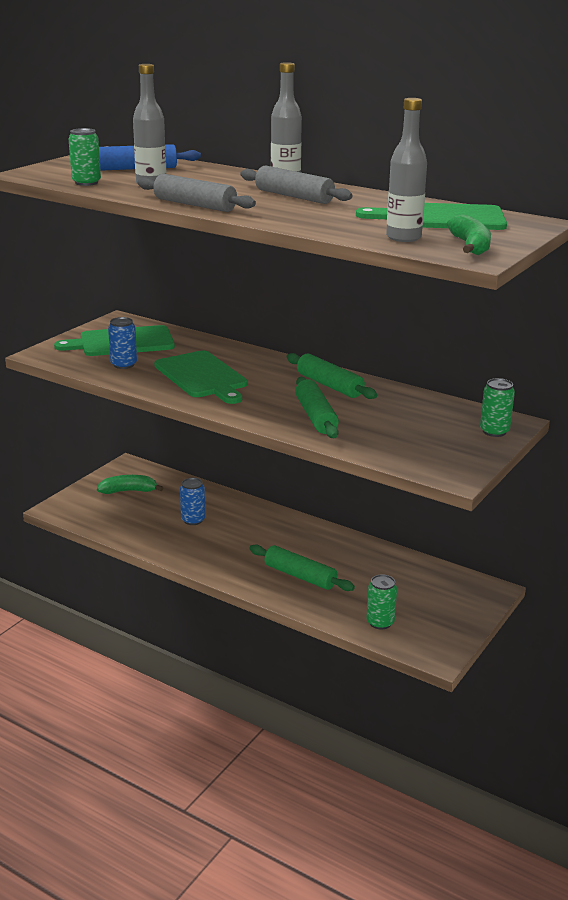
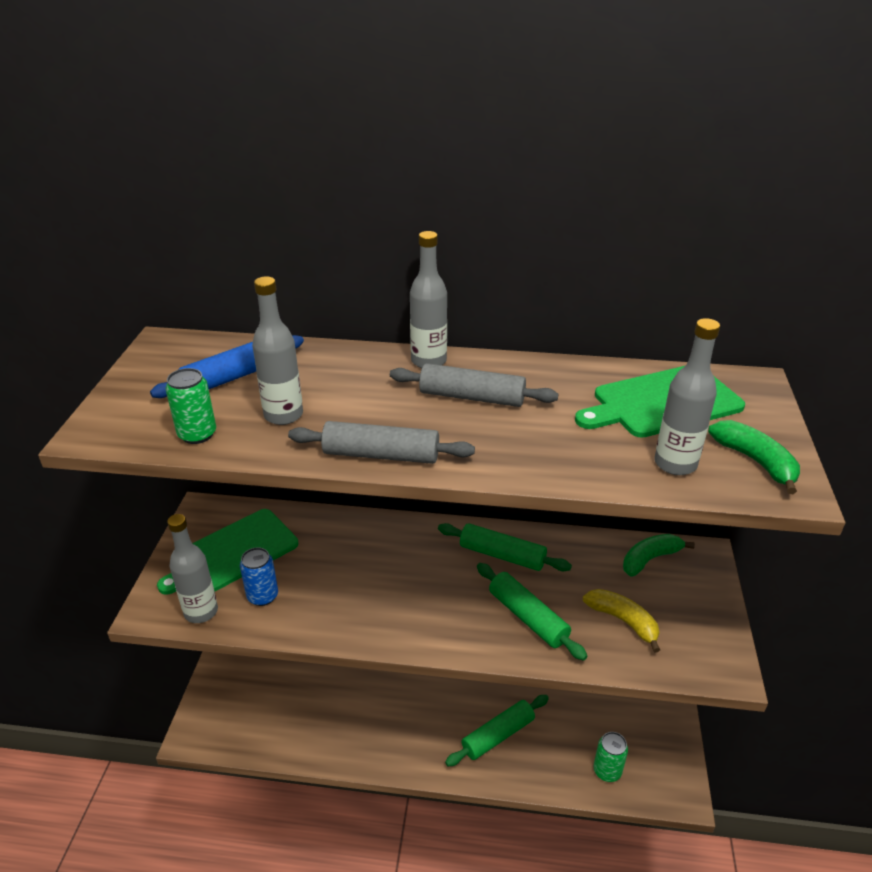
camera: 25 degrees left, 10 degrees up
green banana [97,475,163,494] -> green banana moved to [623,534,695,577]
green cutting board [154,351,248,404] -> none
blue can [180,478,205,525] -> none
green rolling pin [249,544,355,591] -> green rolling pin turned 45 degrees counterclockwise [445,695,549,767]
green can [480,378,515,437] -> none
none -> grey bottle [167,514,218,623]
none -> yellow banana [583,589,660,653]

